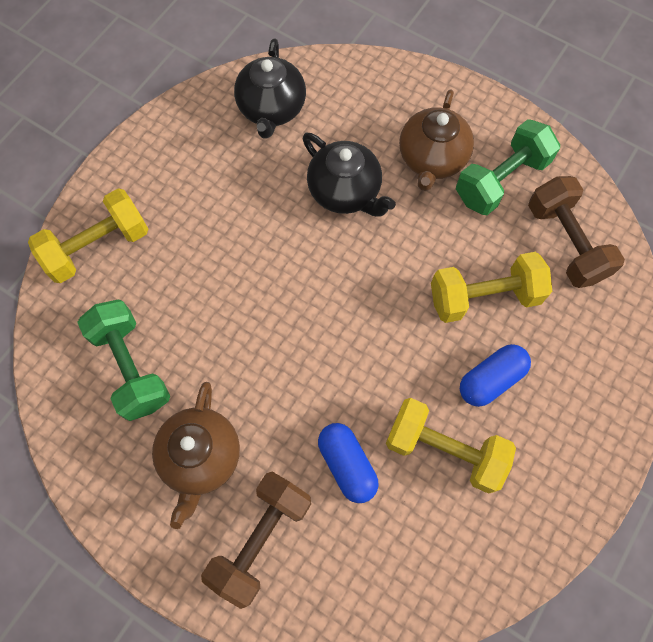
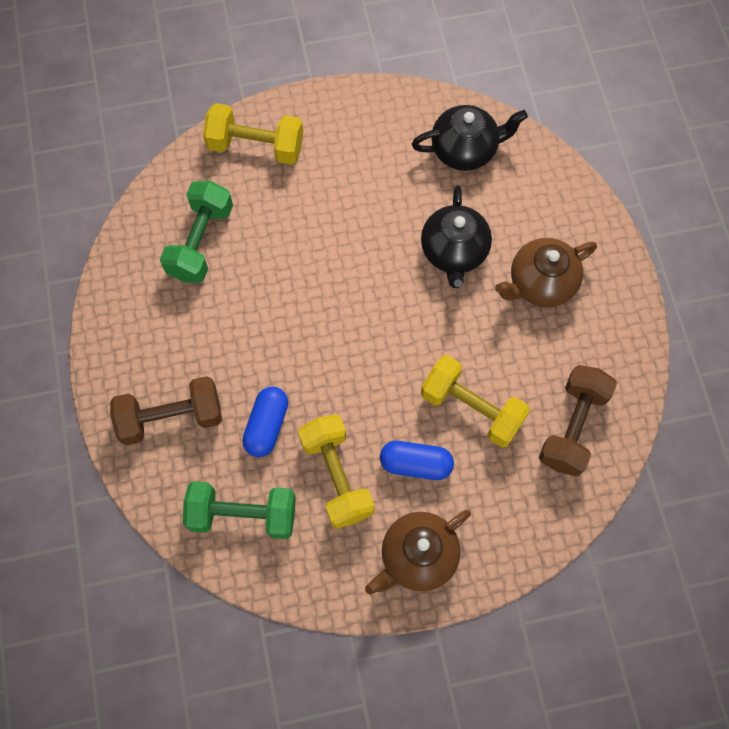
camera: 45 degrees right, 0 degrees up
brown teapot [152,382,240,529] -> brown teapot moved to [365,510,471,595]
black teapot [234,38,306,139] -> black teapot turned 150 degrees counterclockwise [412,105,528,171]
green dumbbell [456,119,560,215] -> green dumbbell moved to [183,481,296,539]

